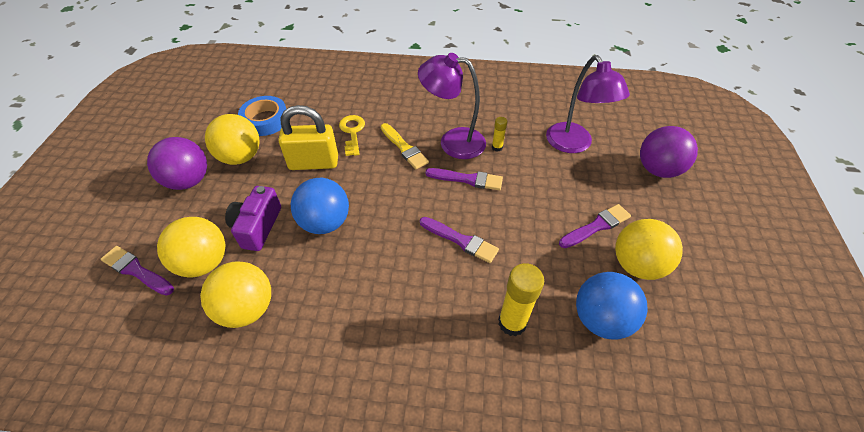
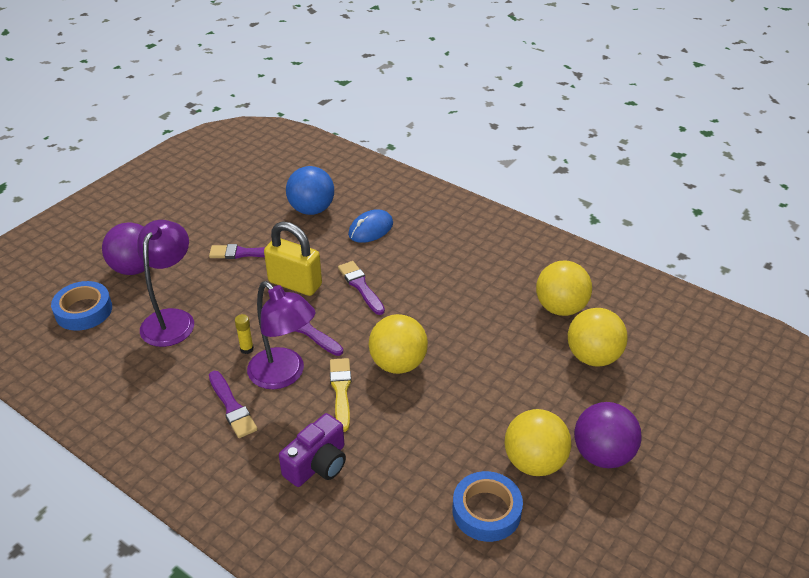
camera: 150 degrees left, 10 degrees down
purple brush [101,246,174,296] -> purple brush moved to [209,371,258,438]
purple camera [225,186,281,251] -> purple camera moved to [279,413,346,487]
yellow padlock [279,105,338,170] -> yellow padlock moved to [264,221,322,296]
blue ball [291,178,349,234] -> none
yellow key [339,115,365,156] -> none
yellow glue stick [498,263,544,336] -> blue mouse [348,209,393,243]
yellow ball [615,219,683,280] -> yellow ball moved to [369,314,428,374]
none -> blue tape [51,281,112,331]

